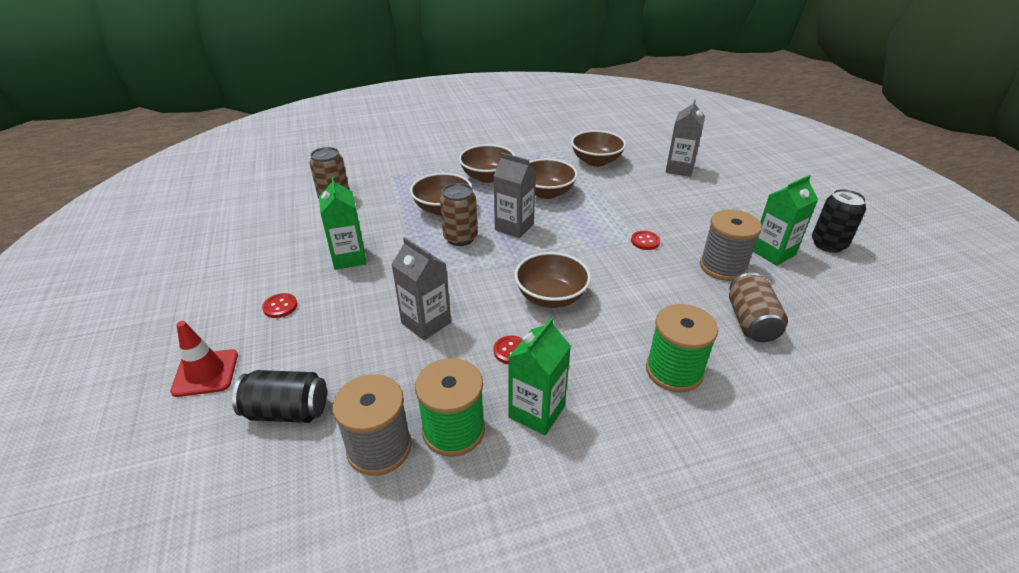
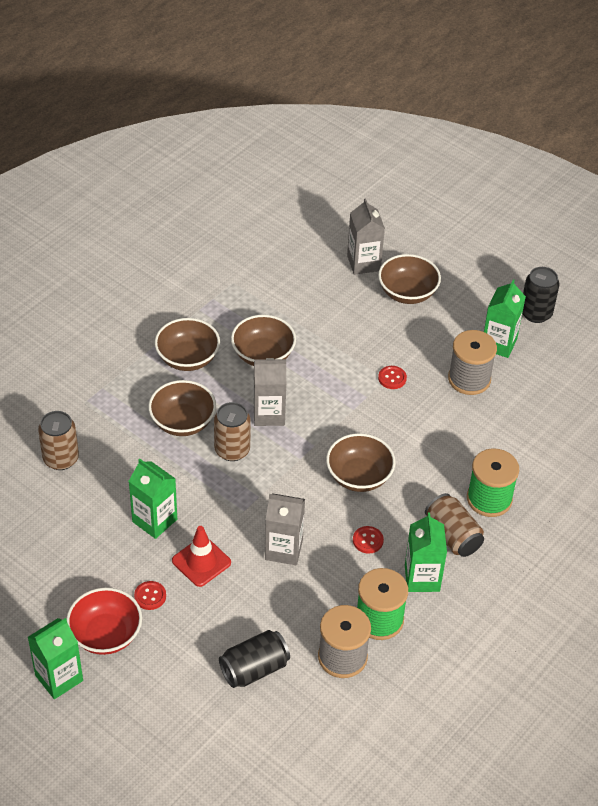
camera: 35 degrees left, 10 degrees up
red traffic cone [170,321,238,397] -> red traffic cone moved to [172,526,231,587]
brown bowl [571,130,626,167] -> brown bowl moved to [378,254,441,304]
brown can [729,273,788,342] -> brown can moved to [425,493,484,557]
none -> green carton [28,618,83,699]
none -> red bowl [66,587,142,655]

